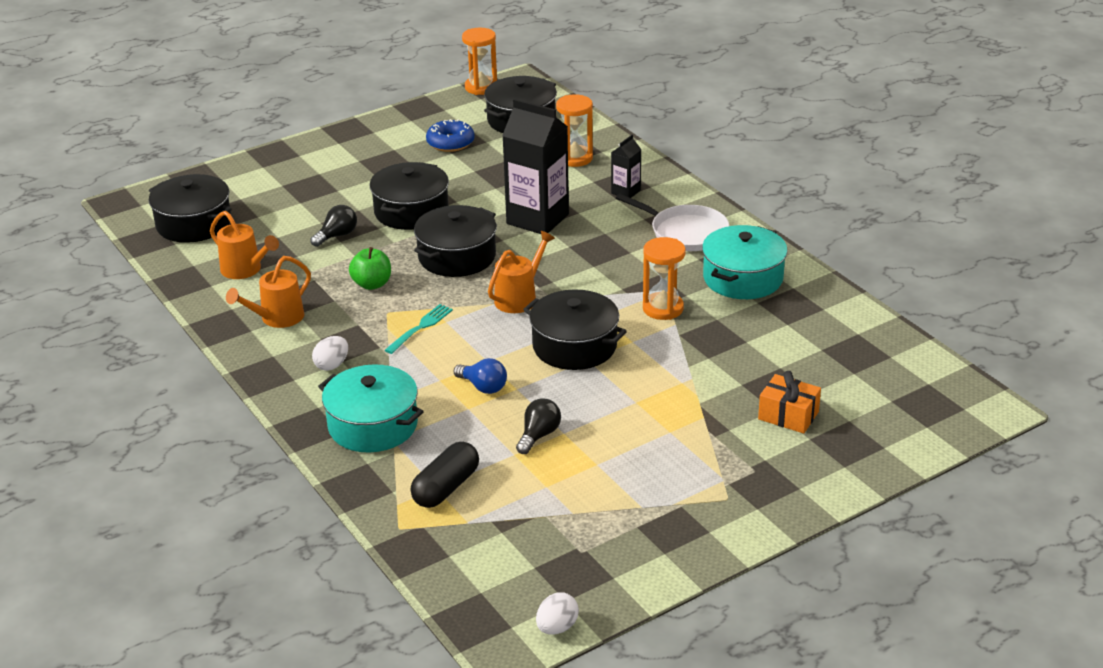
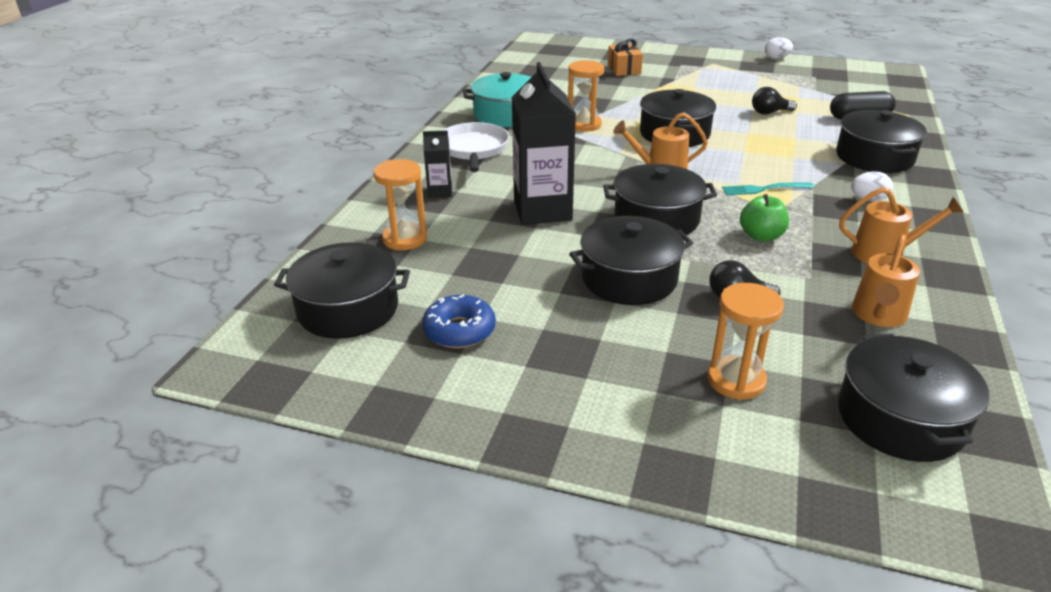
camera: 130 degrees left, 0 degrees up
orange watering can [210,211,279,279] -> orange watering can turned 150 degrees counterclockwise [852,234,920,327]
turquoise pot [318,364,424,452] -> black pot [836,110,927,173]
blue light bulb [453,358,507,394] -> none
orange hourglass [462,28,497,95] -> orange hourglass moved to [707,283,784,400]
white egg [536,592,579,635] -> white egg moved to [765,37,793,59]

